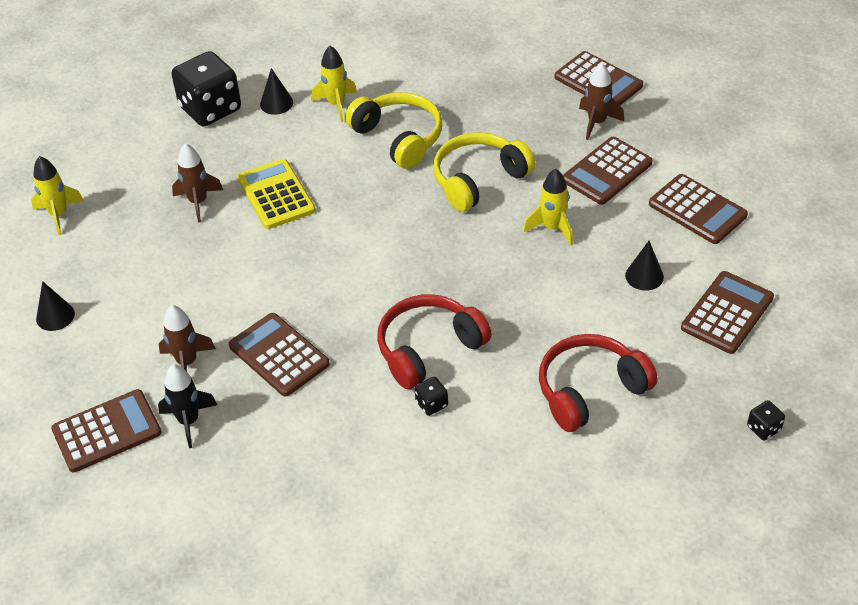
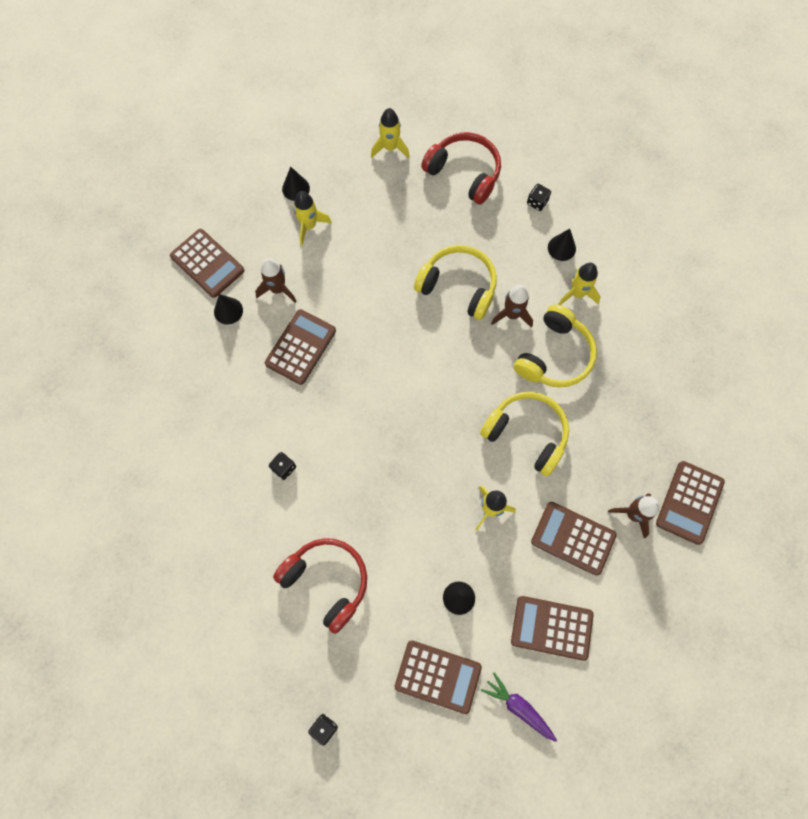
camera: 70 degrees right, 25 degrees up
black rocket [158,364,217,448] -> black cone [214,294,243,324]
black dice [171,51,241,126] -> black dice [527,184,551,211], size x0.42
brown rocket [172,143,223,223] -> brown rocket moved to [491,285,533,328]
yellow calculator [237,159,316,229] -> yellow headphones [414,245,497,320]
red headphones [377,294,492,389] -> red headphones moved to [421,132,501,204]
brown calculator [649,174,748,244] -> brown calculator turned 75 degrees clockwise [511,596,594,661]
none -> yellow rocket [293,191,332,245]
none -> purple carrot [481,672,557,742]

